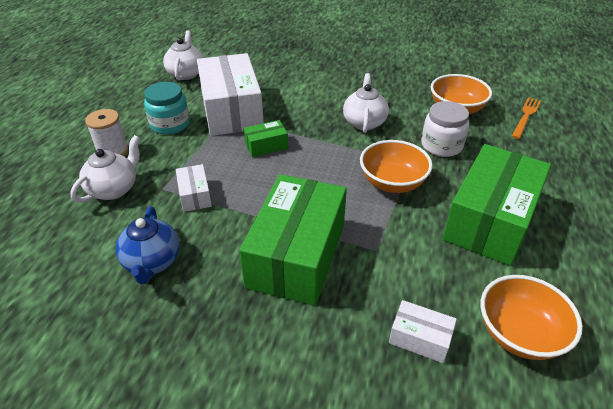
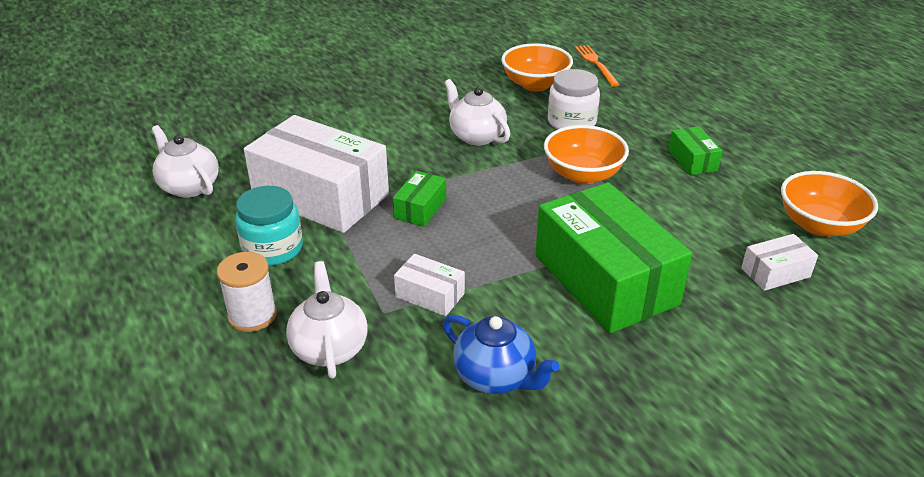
camera: 45 degrees left, 5 degrees down
green box [443,144,551,266] -> green box [668,126,723,175], size x0.44

